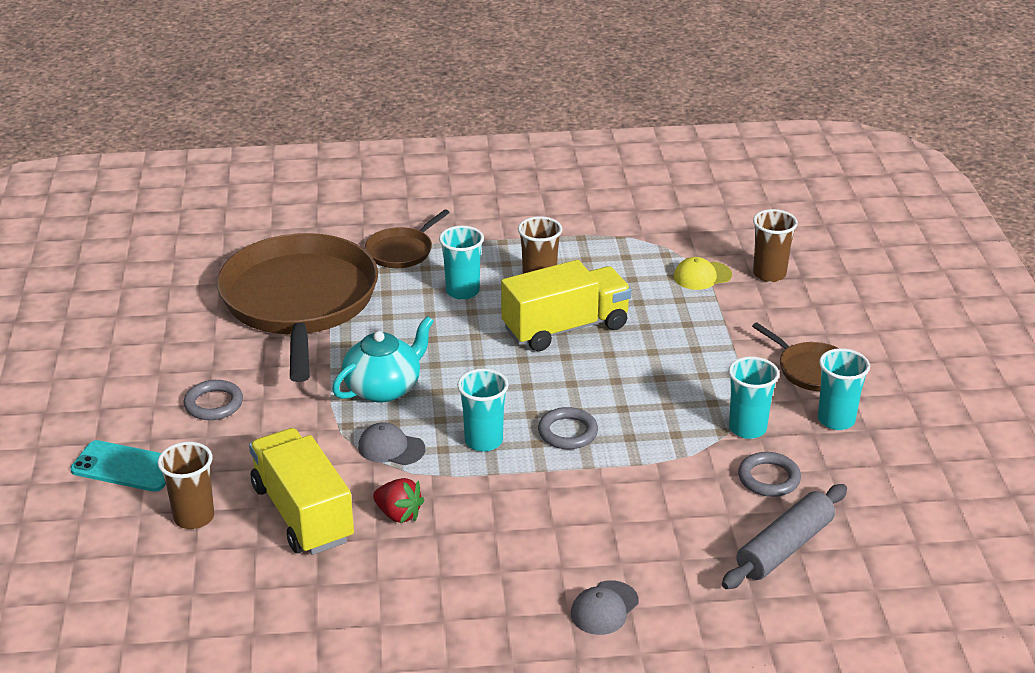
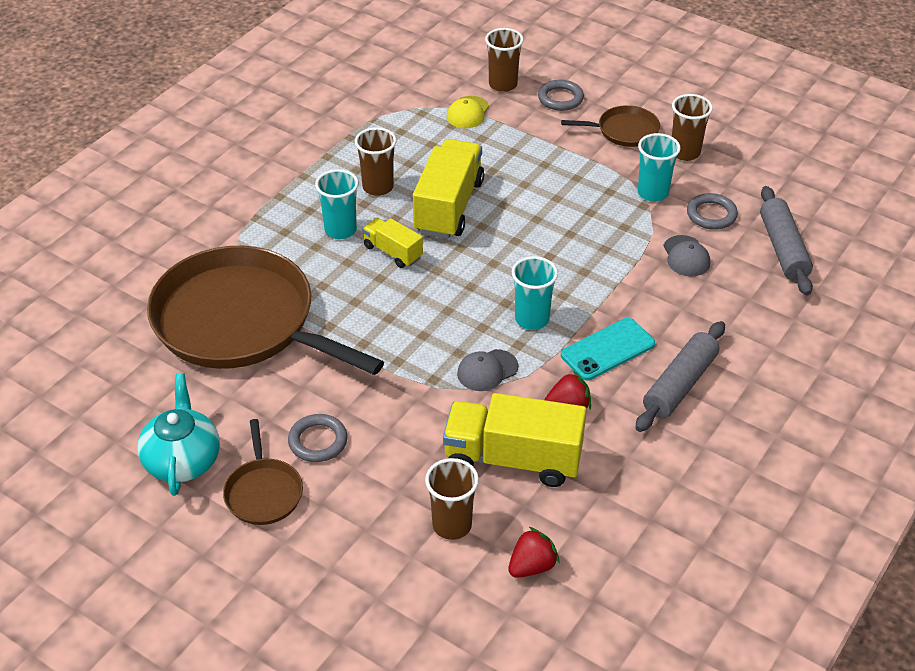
camera: 50 degrees left, 10 degrees up
turquoise phone [70,440,166,492] -> turquoise phone moved to [561,318,655,380]
turquoise teapot [332,316,434,403] -> turquoise teapot moved to [137,373,220,496]
brown pan [365,209,450,268] -> brown pan moved to [223,419,303,525]
grey ring [538,407,598,449] -> grey ring moved to [538,80,584,111]
grey cap [571,580,639,635] -> grey cap moved to [663,235,710,276]
turquoise cup [818,348,870,430] -> brown cup [672,94,713,161]
none -> yellow truck [362,218,423,268]
none -> red strawberry [508,527,559,578]
none -> grey rolling pin [635,321,725,432]

